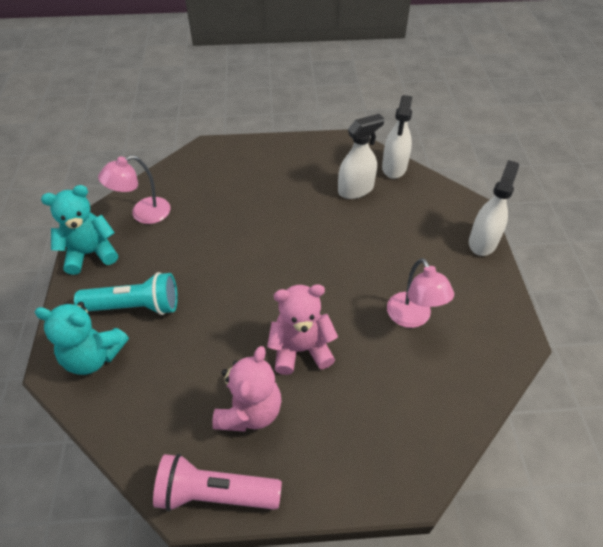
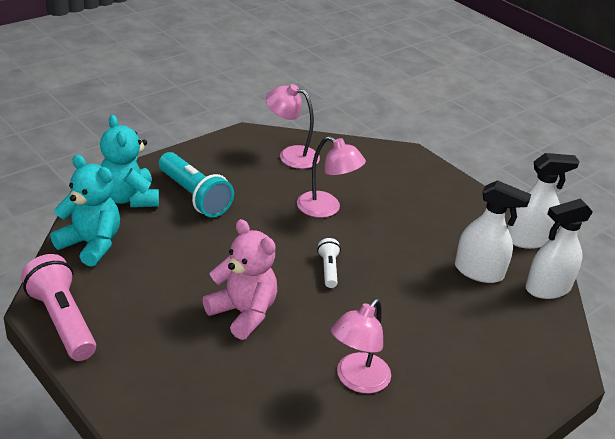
camera: 50 degrees right, 15 degrees down
turquoise teddy bear [41,185,118,275] -> turquoise teddy bear moved to [50,155,120,267]
pink teddy bear [212,346,281,432] -> none
white spray bottle [469,160,519,256] -> white spray bottle moved to [508,153,580,249]
none -> pink lamp [297,136,366,218]
none -> white flashlight [317,238,341,288]

